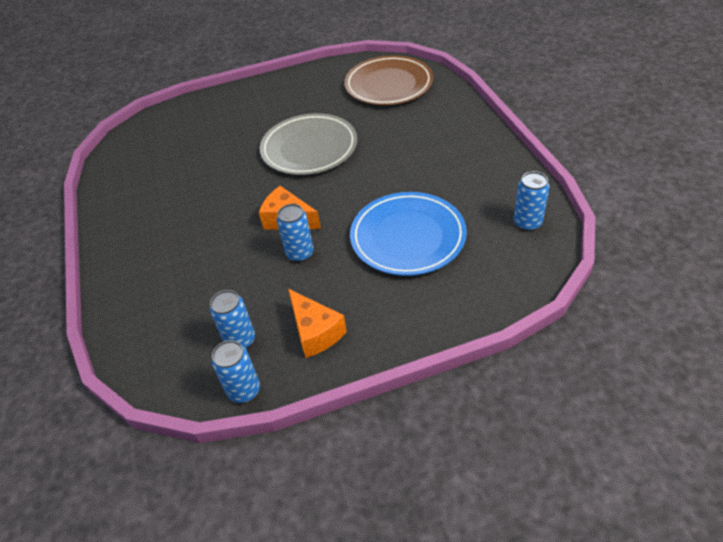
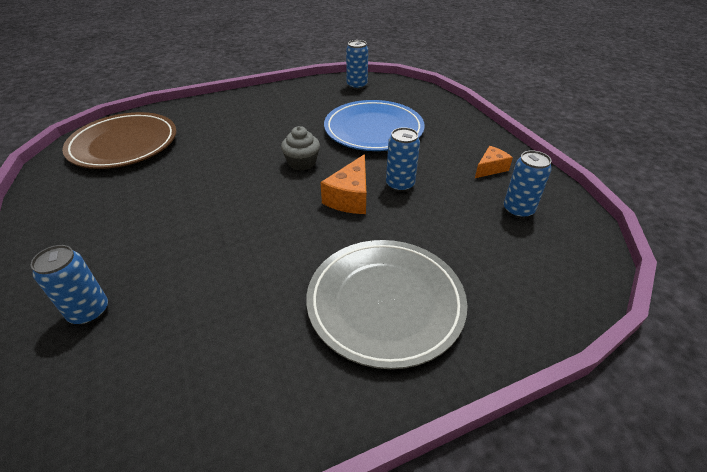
camera: 100 degrees left, 5 degrees down
blue can [212,340,260,403] -> blue can moved to [31,245,108,325]
grey plate [260,113,357,175] -> grey plate moved to [306,240,467,369]
orange cheese [288,289,347,358] -> orange cheese [475,146,513,178], size x0.66
none -> grey cupcake [281,126,320,171]

